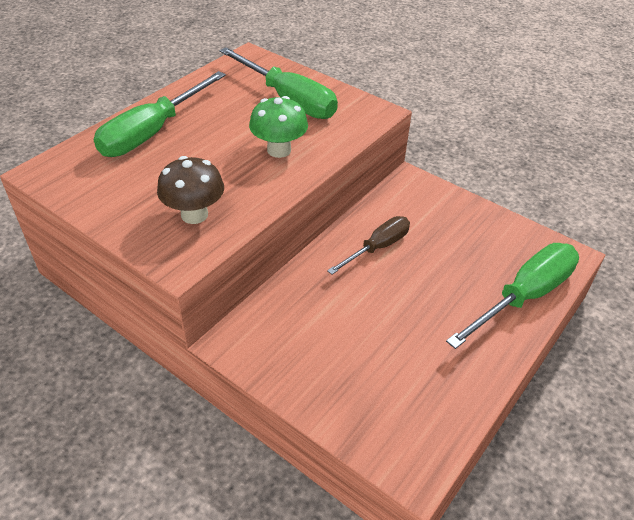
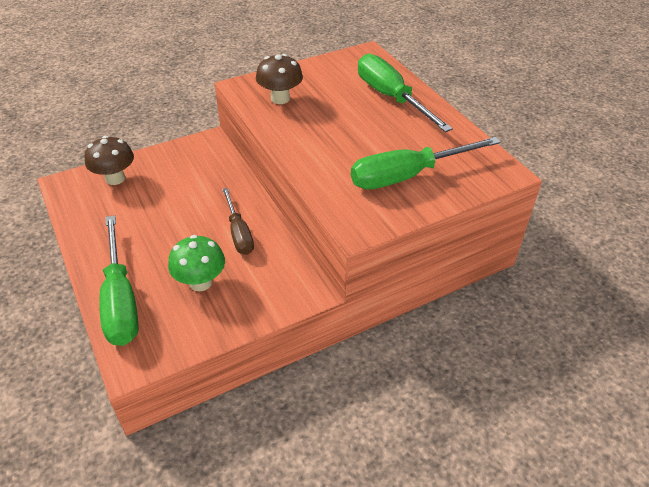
camera: 115 degrees right, 0 degrees up
green mushroom [249,96,308,158] -> green mushroom moved to [168,235,225,291]
none -> brown mushroom [85,136,134,185]

